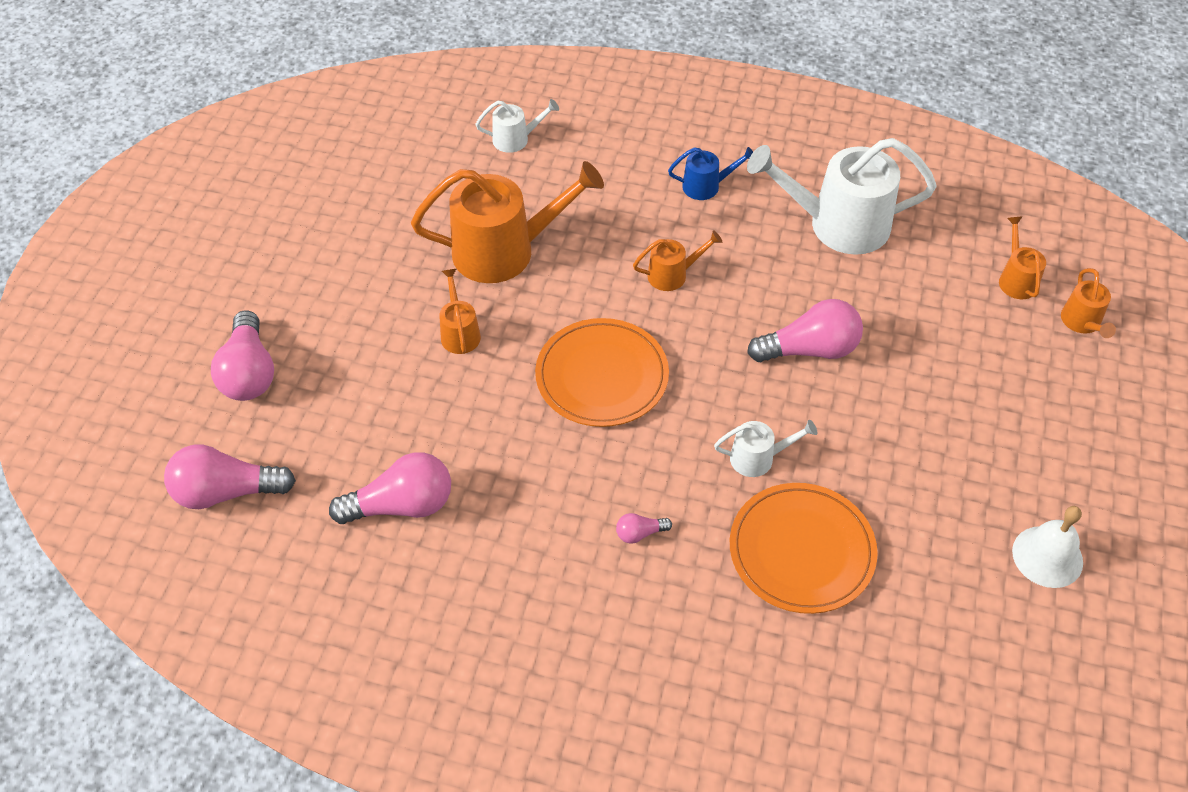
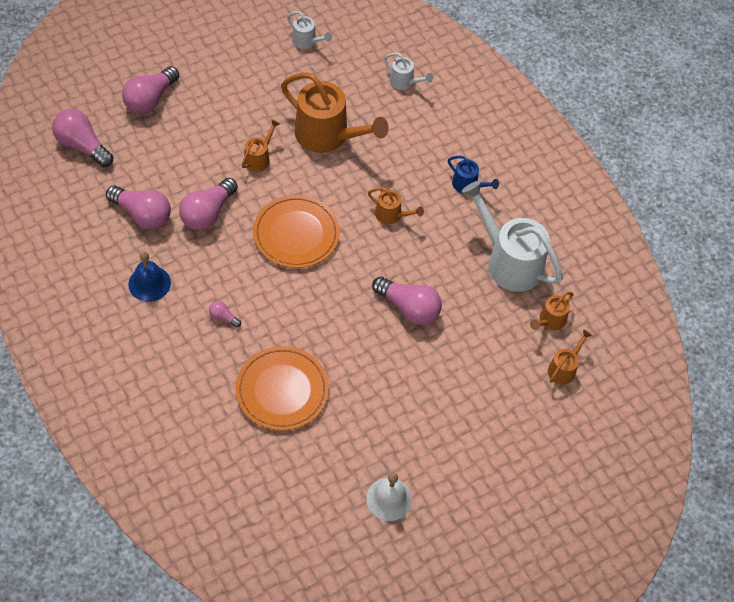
camera: 40 degrees right, 5 degrees up
white watering can [714,420,817,477] -> white watering can moved to [287,11,332,49]
orange watering can [1061,268,1116,338] -> orange watering can moved to [530,292,574,330]
none -> blue bell [128,251,171,302]
none -> pink light bulb [179,178,238,230]

